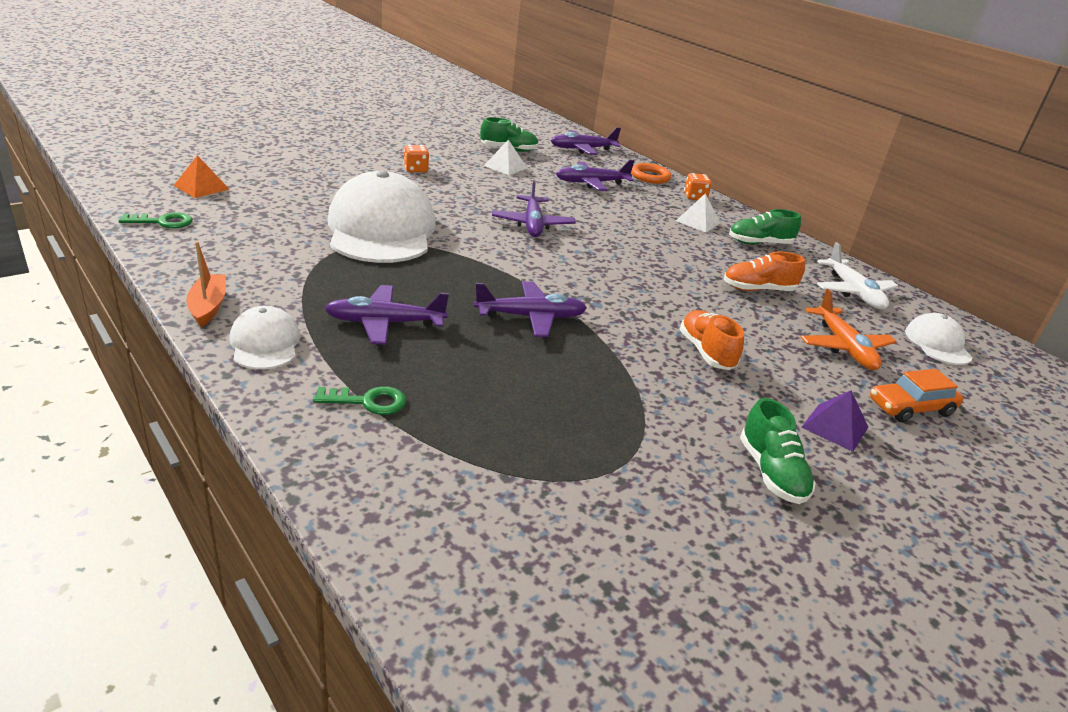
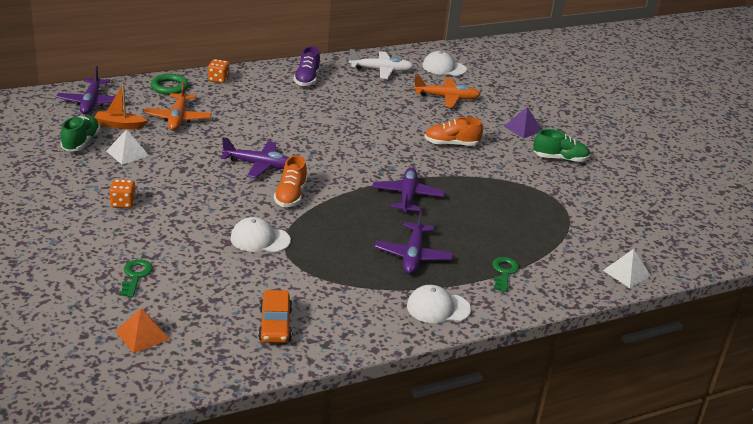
camera: 75 degrees left, 0 degrees up
green key [119,212,193,228] -> green key moved to [119,259,153,297]
orange boat [186,241,226,327] -> orange boat moved to [94,84,148,129]
white cap [328,171,436,263] -> white cap [230,217,291,253], size x0.48
purple plane [556,160,635,191] -> orange plane [144,81,212,131]
orange ring [631,163,671,184] -> green ring [151,74,189,95]
white pyramid [676,194,720,233] -> white pyramid moved to [603,249,651,288]
orange shoe [723,252,805,291] -> orange shoe moved to [274,155,307,207]
green shoe [729,209,801,244] -> purple shoe [294,46,320,86]
orange car [870,369,963,422] -> orange car moved to [258,290,292,343]

